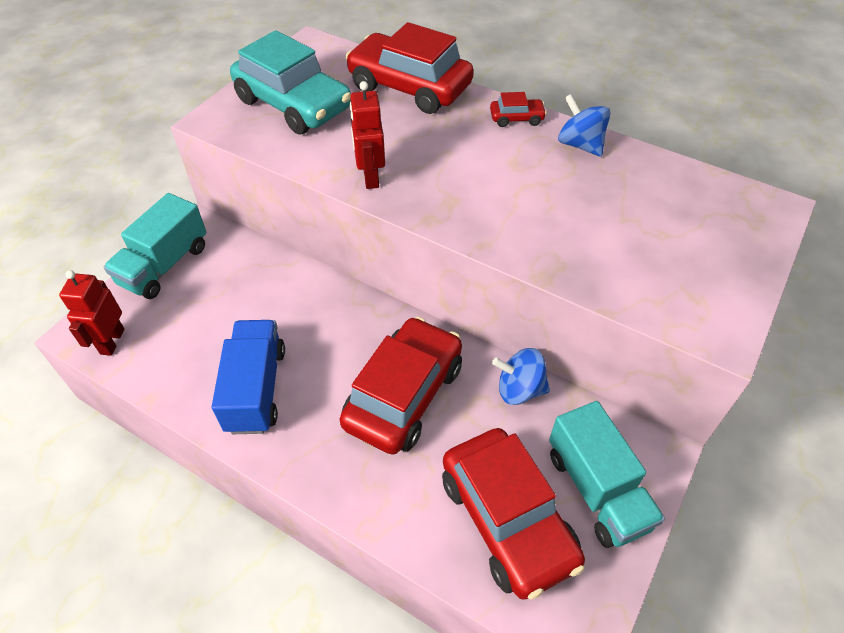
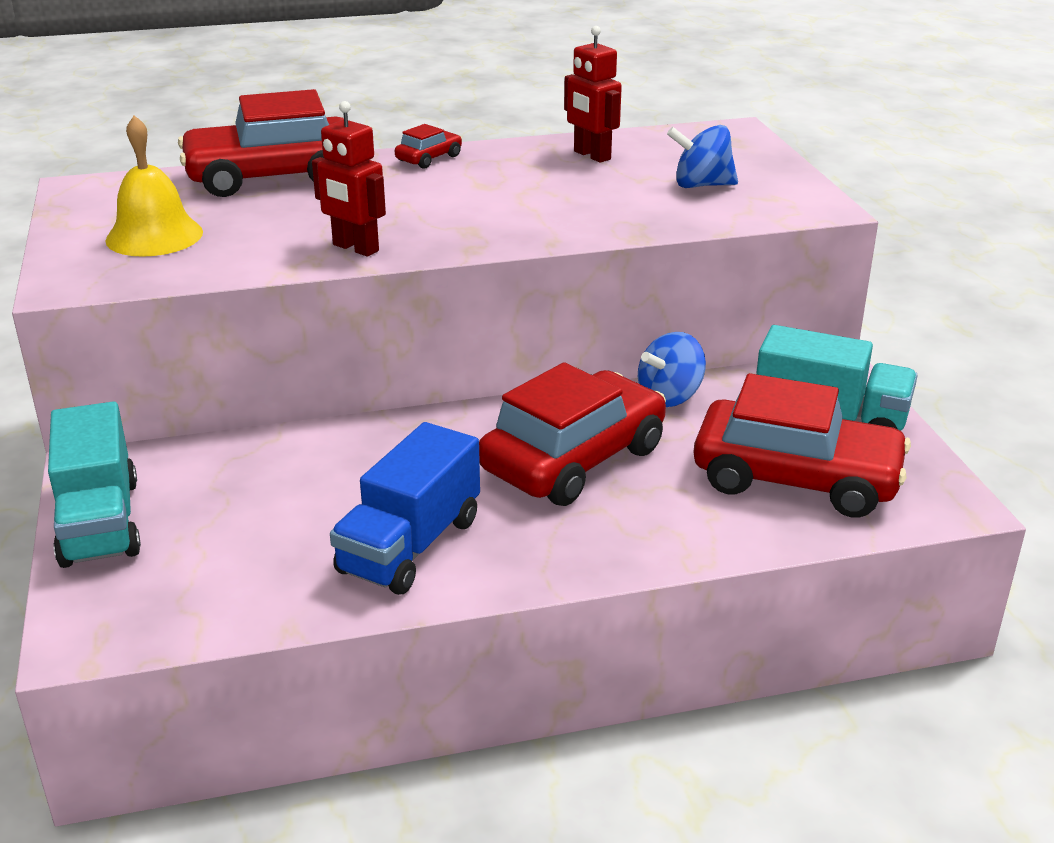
camera: 45 degrees left, 20 degrees down
red robot [59,270,125,356] -> red robot moved to [564,26,622,163]
blue truck [212,320,285,434] -> blue truck turned 105 degrees counterclockwise [330,422,480,595]
turquoise car [230,30,351,135] -> yellow bell [106,115,203,257]
red car [339,317,462,455] -> red car turned 60 degrees clockwise [479,362,666,506]
blue spinning top [558,94,611,157] -> blue spinning top moved to [667,125,738,188]

